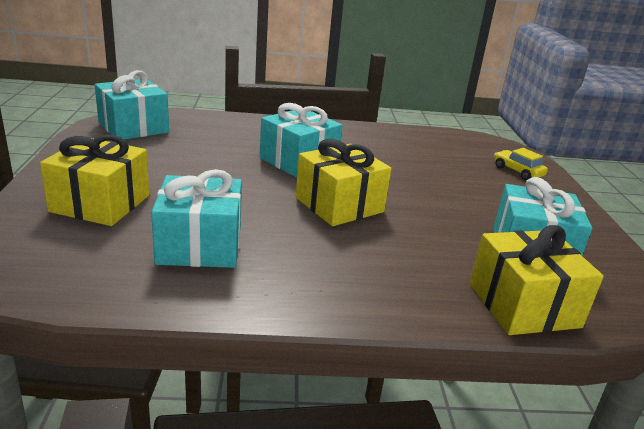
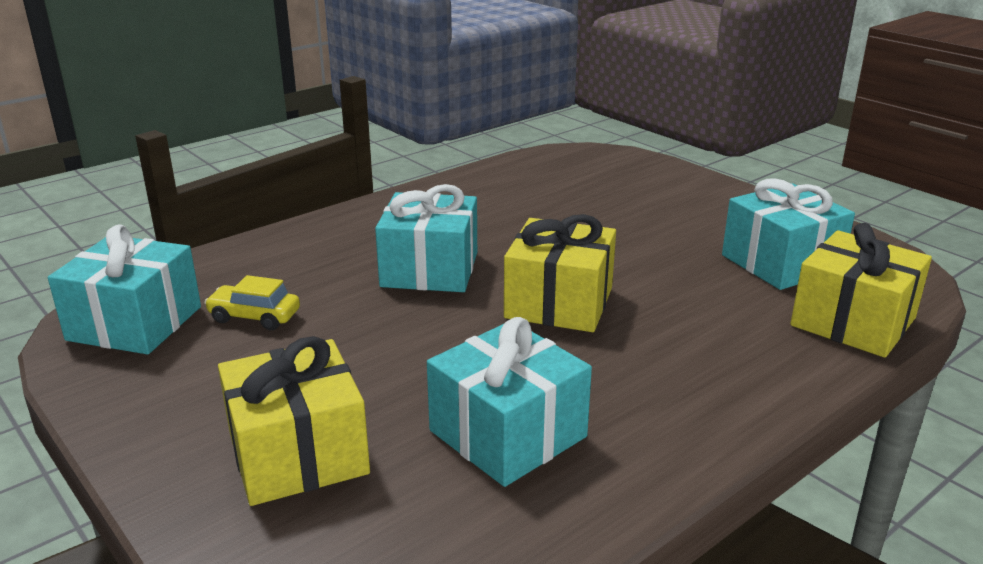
camera: 35 degrees left, 0 degrees up
yellow car [494,148,548,181] -> yellow car moved to [204,275,300,330]

